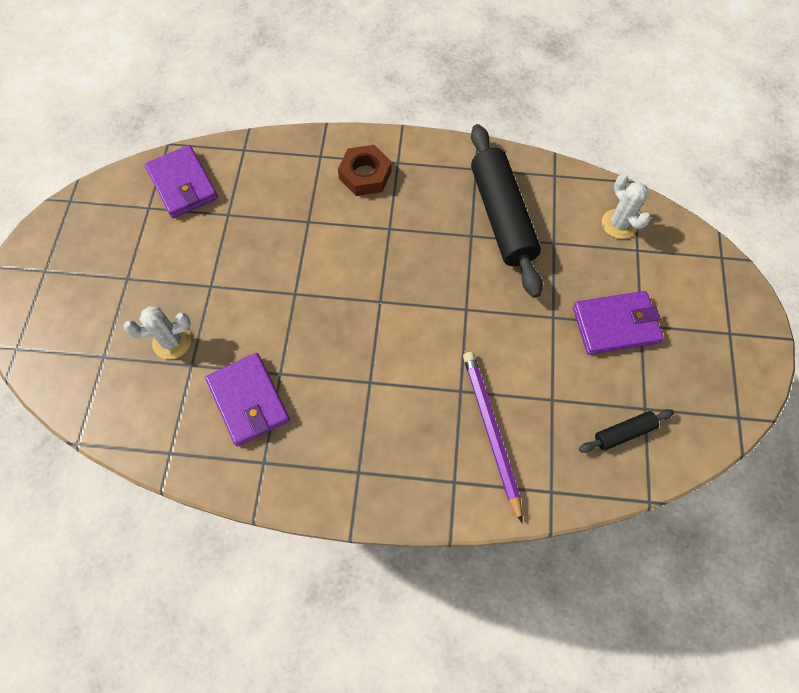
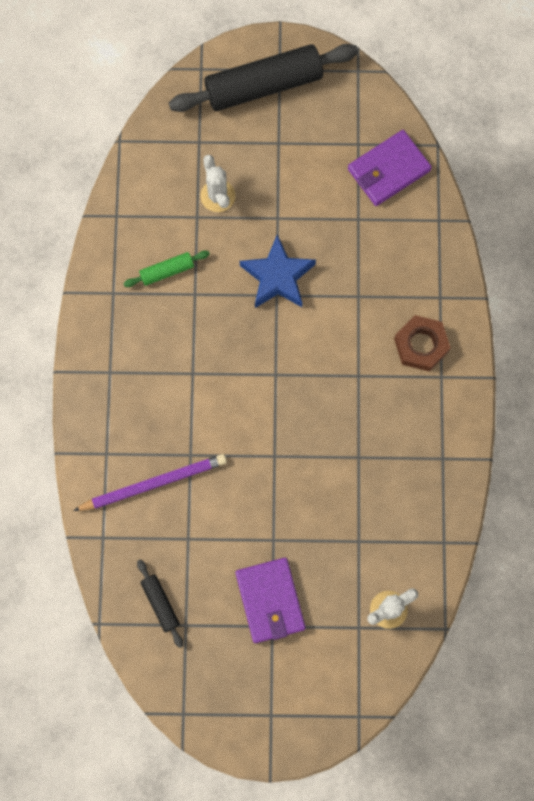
camera: 85 degrees right, 10 degrees up
purple wallet [205,353,290,447] -> green rolling pin [123,251,210,287]
black rolling pin [471,124,543,298] -> black rolling pin moved to [169,44,358,112]
none -> blue star [240,235,316,308]

